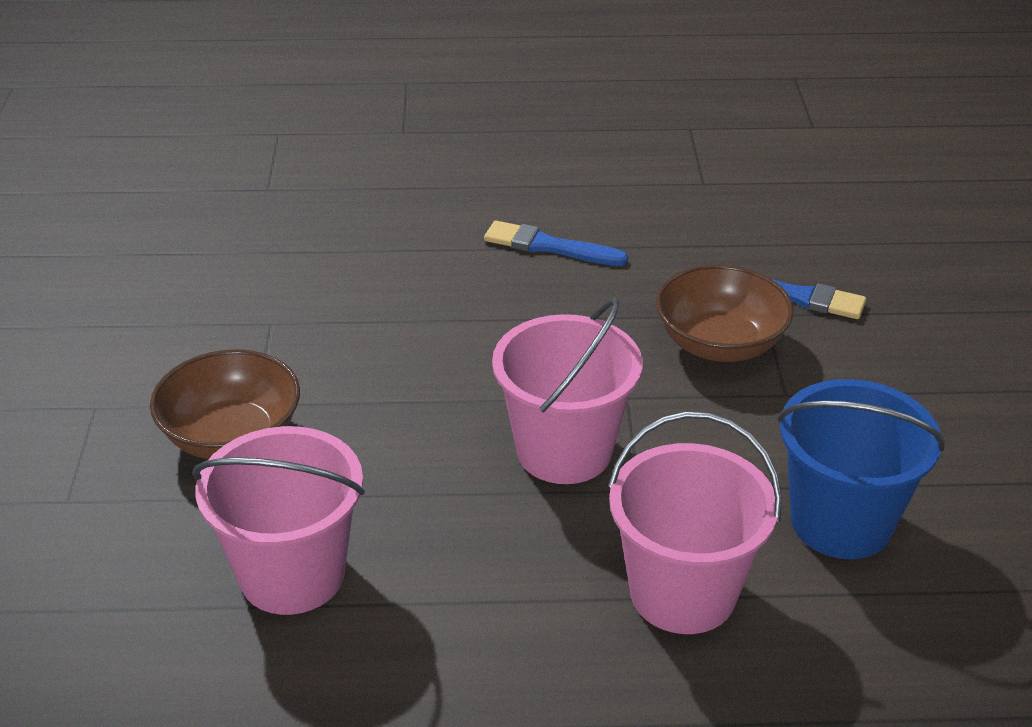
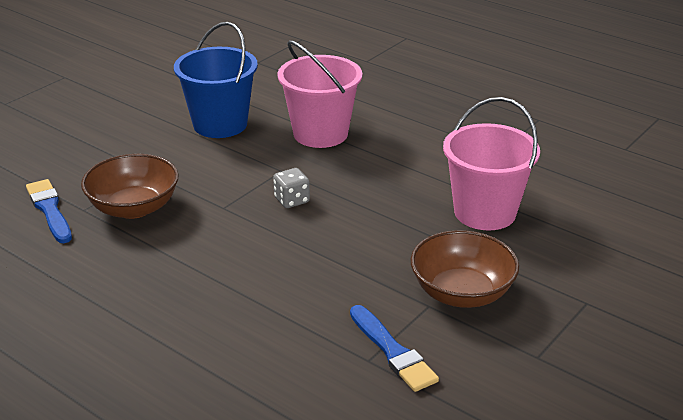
camera: 140 degrees left, 5 degrees down
blue brush [484,220,628,266] -> blue brush moved to [350,305,439,392]
pink bucket [492,298,643,484] -> grey dice [273,168,310,208]

